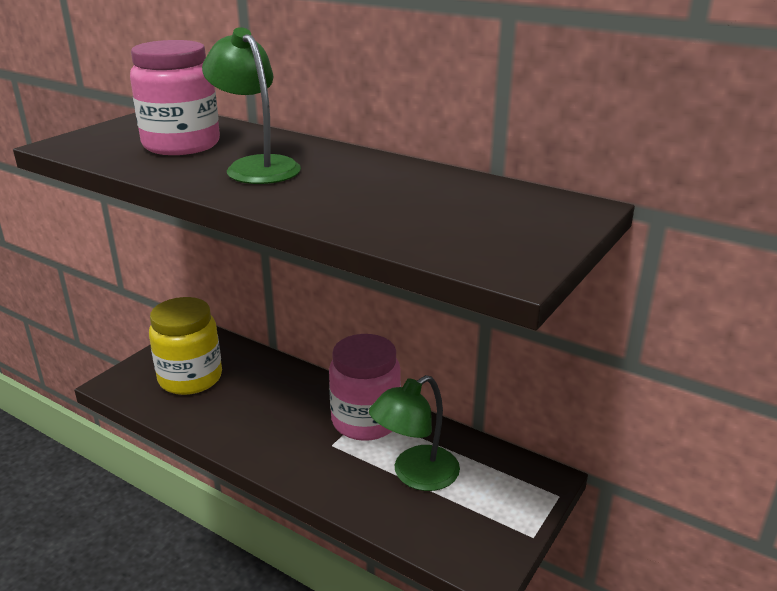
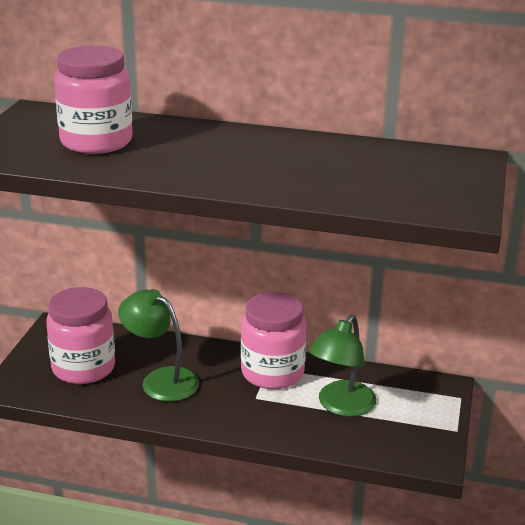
camera: 20 degrees left, 0 degrees up
yellow jar [149,297,222,395] -> pink jar [46,287,115,384]
green lamp [202,27,301,184] -> green lamp moved to [118,289,199,402]

